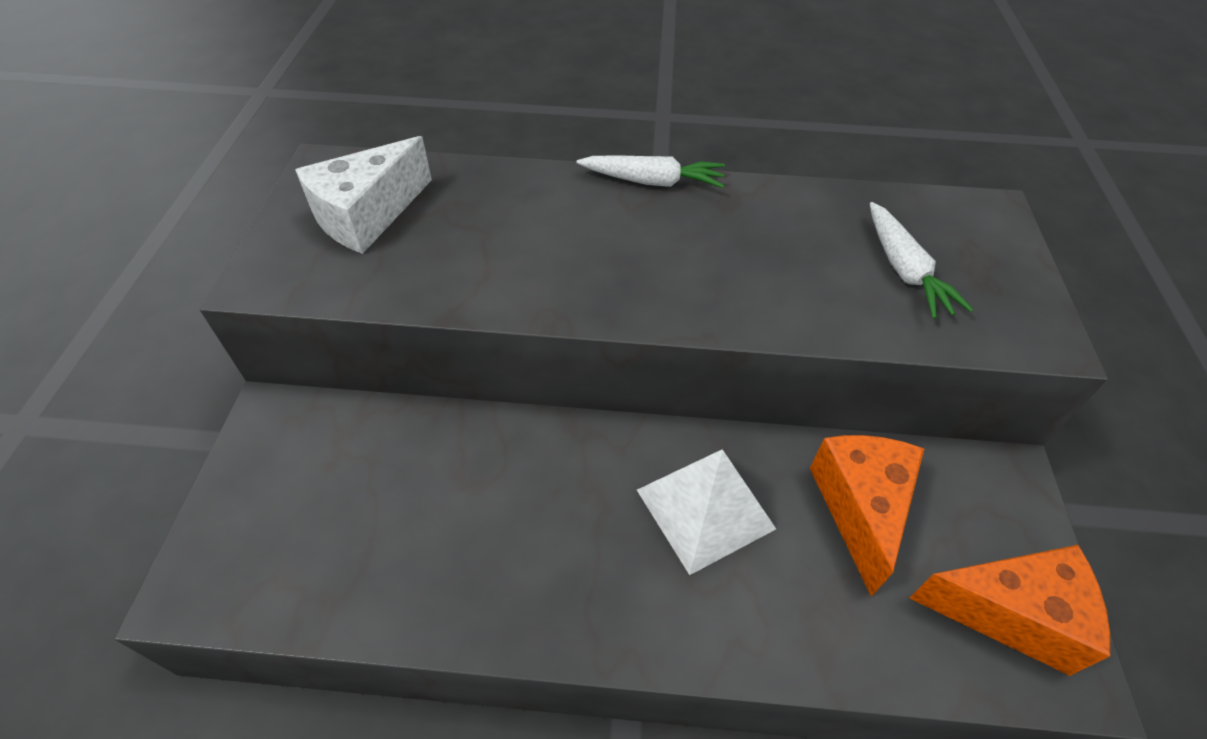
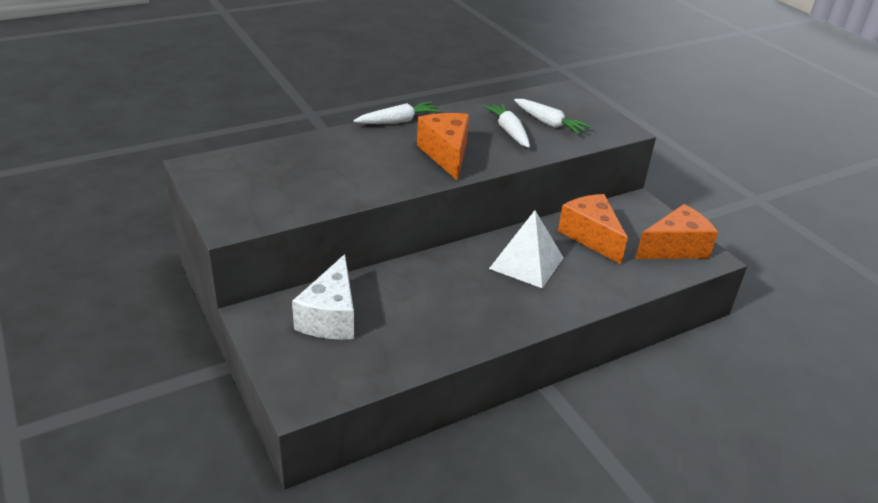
camera: 35 degrees left, 15 degrees down
white cheese [295,136,432,254] -> white cheese moved to [292,254,354,340]
none -> orange cheese [417,113,469,181]
none -> white carrot [483,103,530,148]

